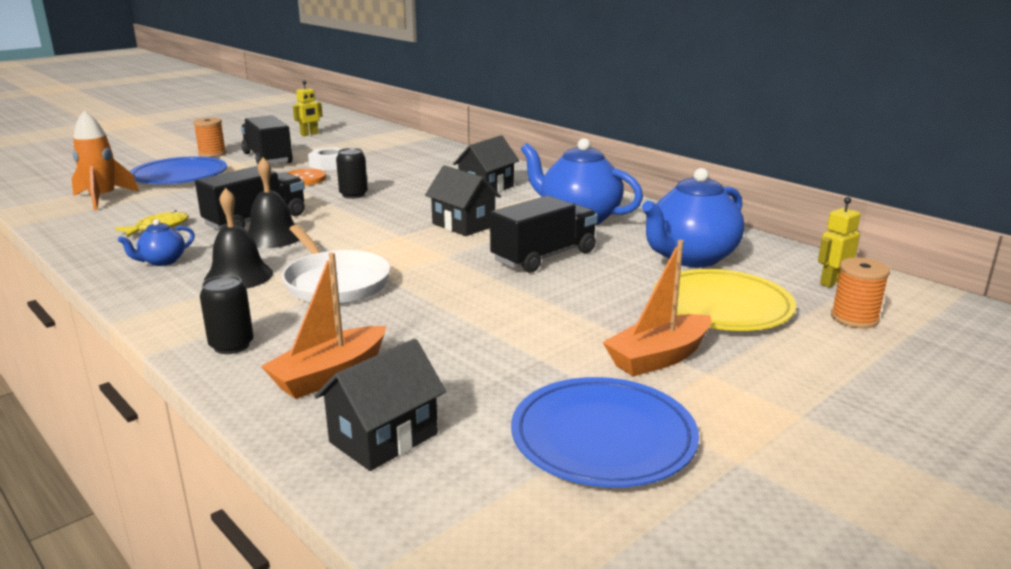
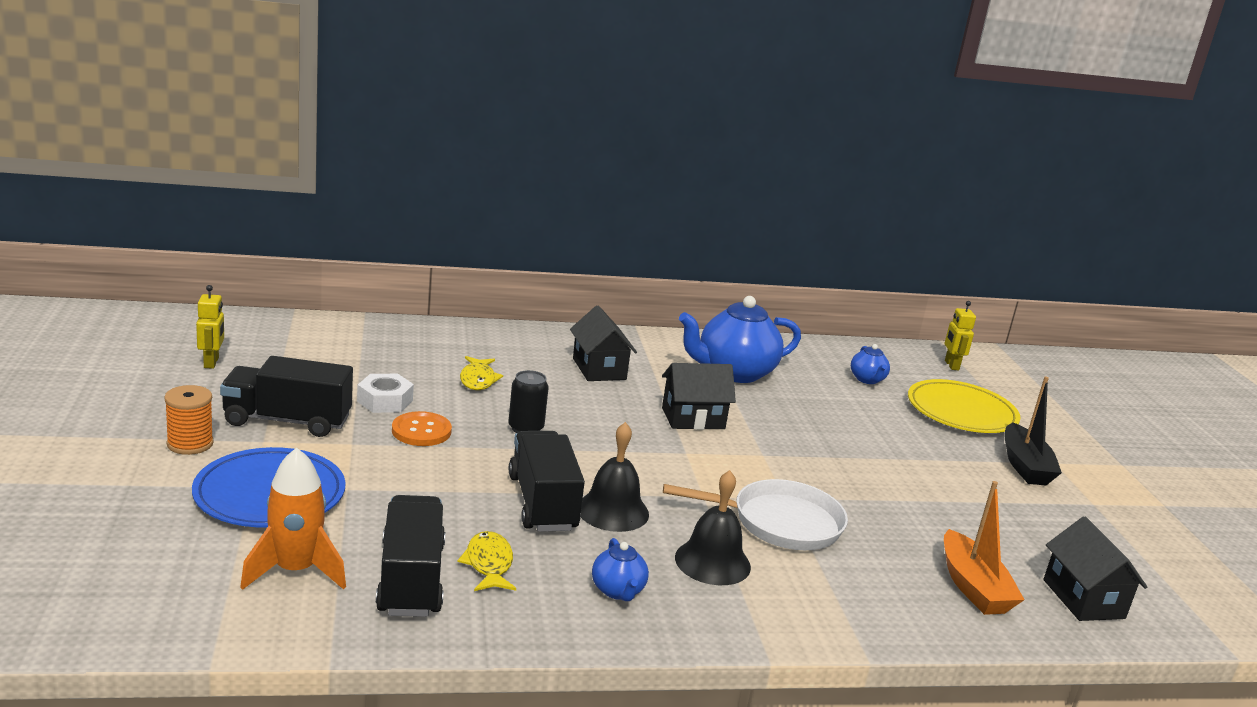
camera: 60 degrees left, 0 degrees up
black can [200,275,253,354] -> none
black truck [490,196,598,273] -> black truck moved to [376,495,445,617]
blue plate [511,377,699,488] -> none
orange boat [603,240,711,377] -> black boat [1004,376,1062,486]
blue teapot [642,168,744,267] -> blue teapot [851,344,890,384], size x0.48
orange spool [831,257,890,328] -> none
none -> yellow fish [460,356,503,390]

